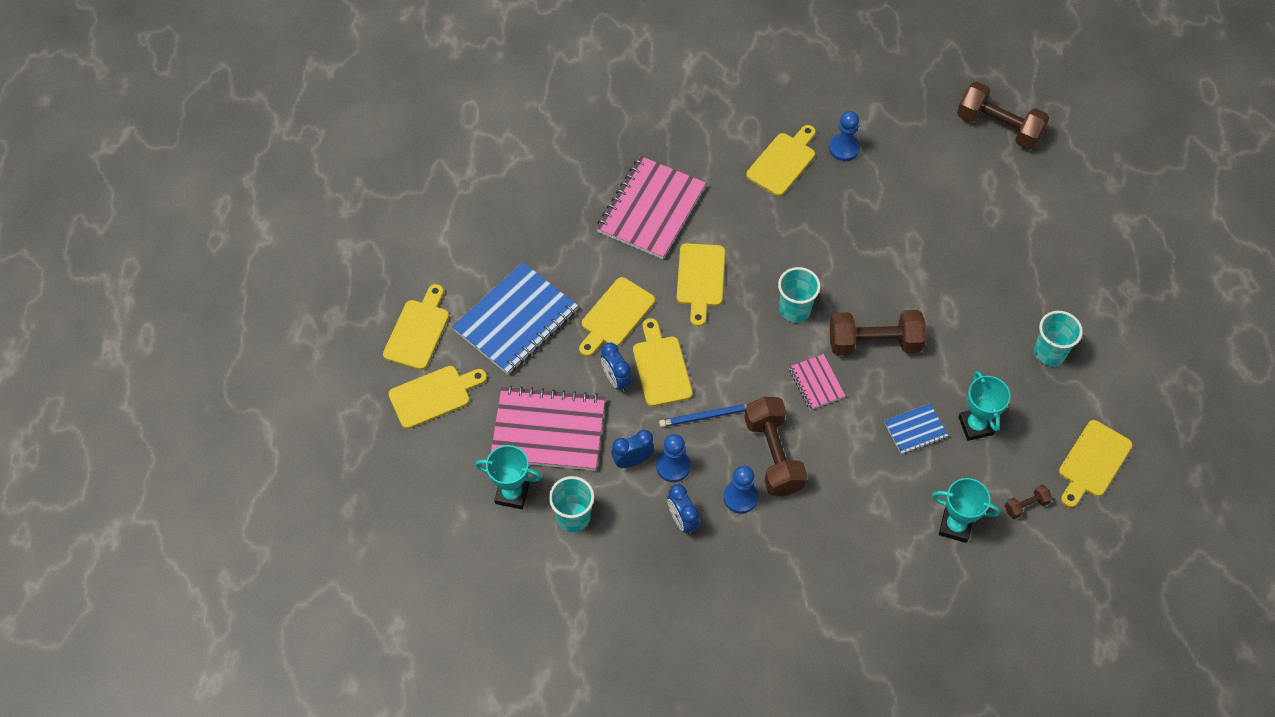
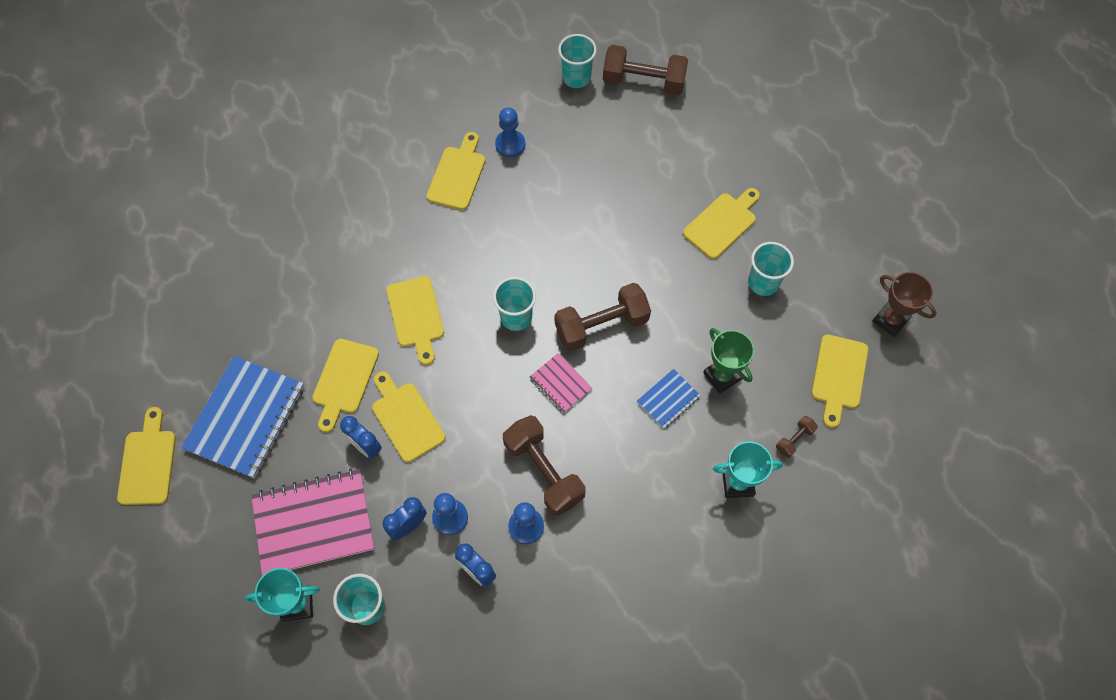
camera: 20 degrees left, 5 degrees up
yellow cutting board [389,366,487,429] -> yellow cutting board moved to [683,188,760,259]
pink notebook [596,156,706,259] -> none
blue pencil [659,404,747,427] -> none
turquoise trophy [959,371,1010,441] -> green trophy [703,328,754,394]
none -> turquoise cup [558,34,597,88]
none -> brown trophy [873,272,937,337]

